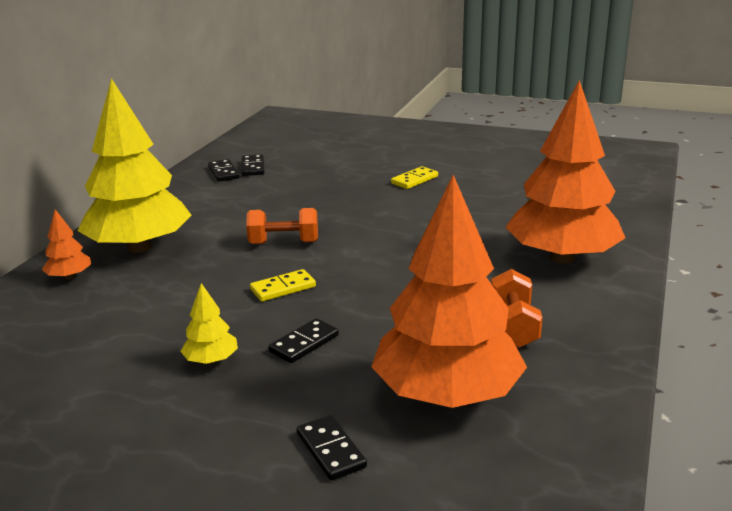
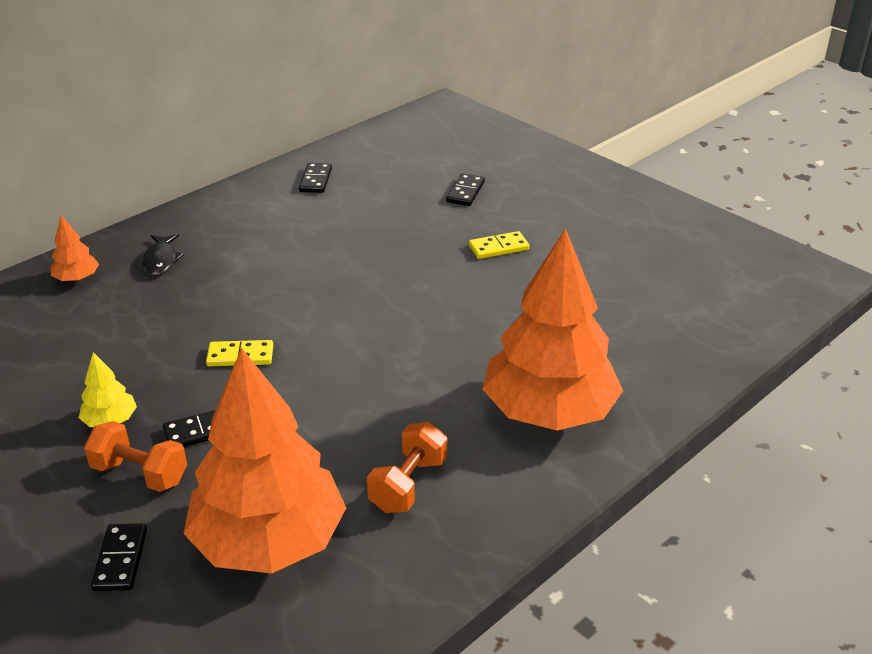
camera: 25 degrees right, 10 degrees up
yellow tree [78,78,192,253] -> black fish [142,234,184,276]
black domino [242,154,264,176] -> black domino moved to [446,173,485,206]
orange dumbbell [246,208,318,244] -> orange dumbbell moved to [84,421,187,492]

